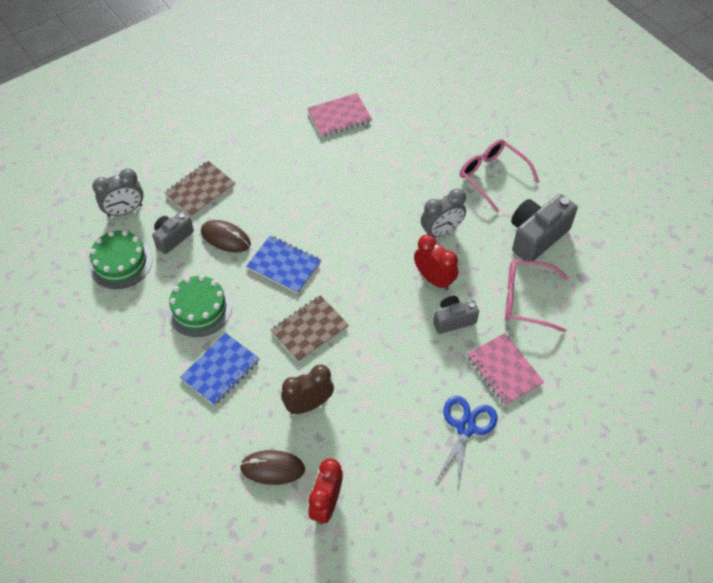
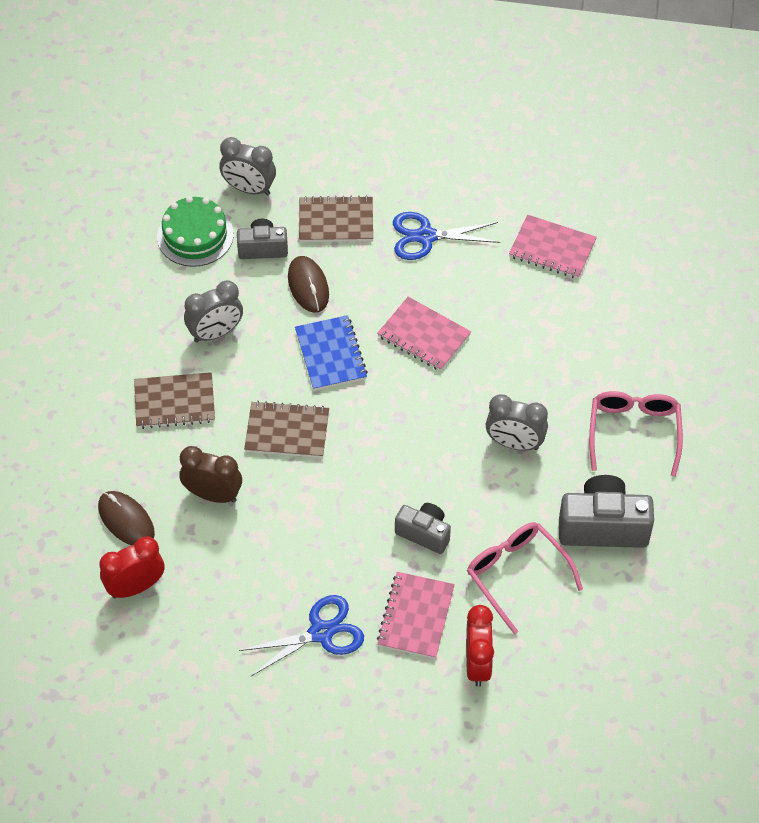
camera: 45 degrees right, 0 degrees up
green cake [167,275,232,337] -> grey clock [184,280,243,343]
blue notebook [180,333,260,406] -> brown notebook [134,372,215,429]
red clock [414,235,458,291] -> red clock moved to [466,605,494,687]
none -> pink notebook [377,297,471,371]
none -> blue scissors [393,212,500,260]

